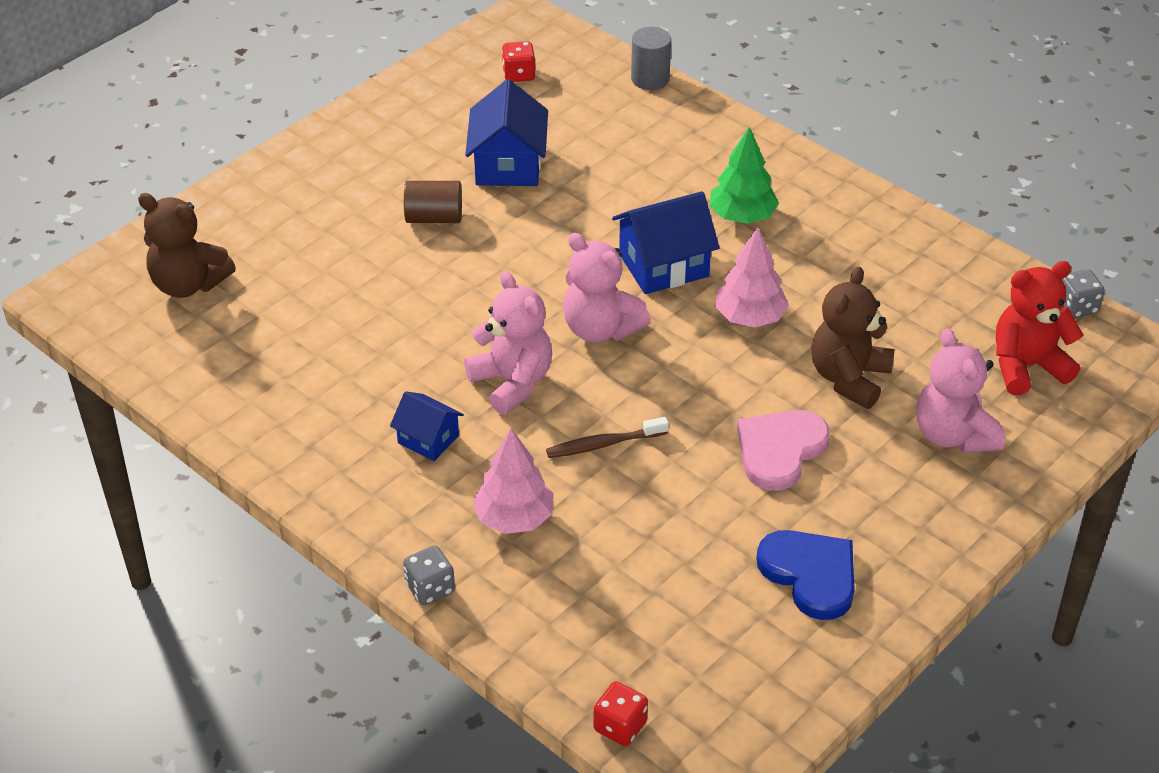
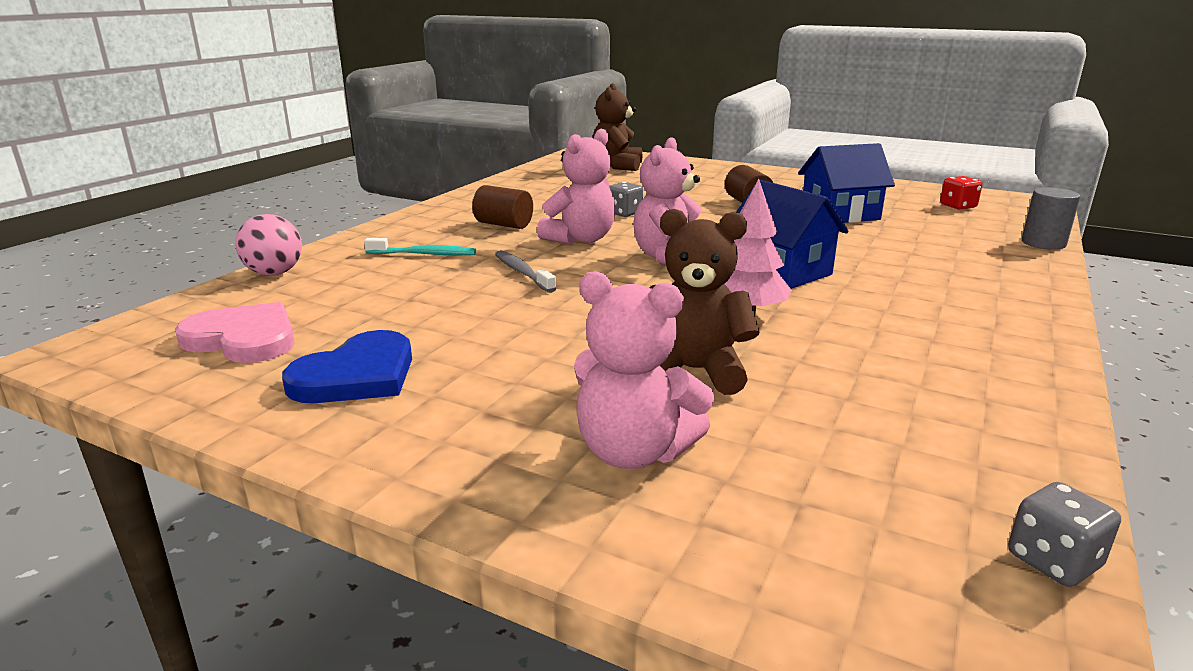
camera: 75 degrees right, 20 degrees down
blue house [390,391,464,461] -> brown cylinder [472,185,533,229]
grey dice [403,545,455,605] -> grey dice moved to [609,182,643,217]
pink tree [472,428,553,534] -> turquoise toothbrush [364,238,476,256]
brown toothbrush [546,417,669,458] -> grey toothbrush [495,250,557,293]
red dice [593,681,648,746] -> none
green tree [709,127,779,224] -> none
pink heart [737,410,830,491] -> pink heart moved to [175,302,295,363]
pink teddy bear [917,328,1005,453] -> pink teddy bear turned 120 degrees counterclockwise [574,271,714,469]
red teddy bear [996,261,1083,395] -> none
none -> pink ball [235,214,302,276]

